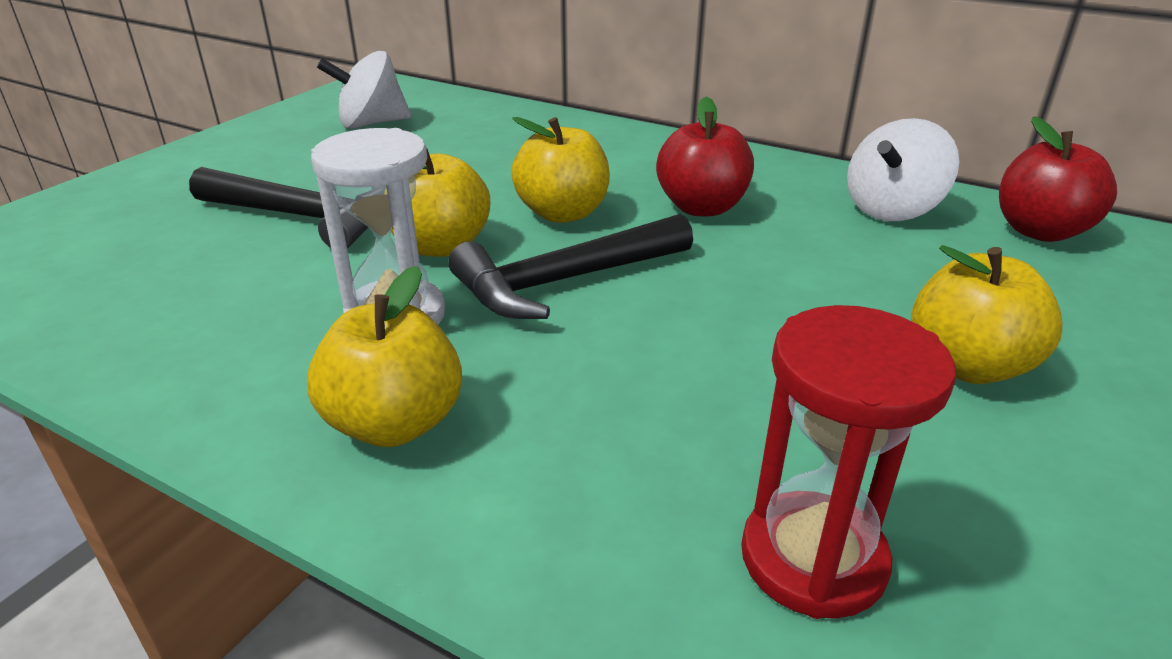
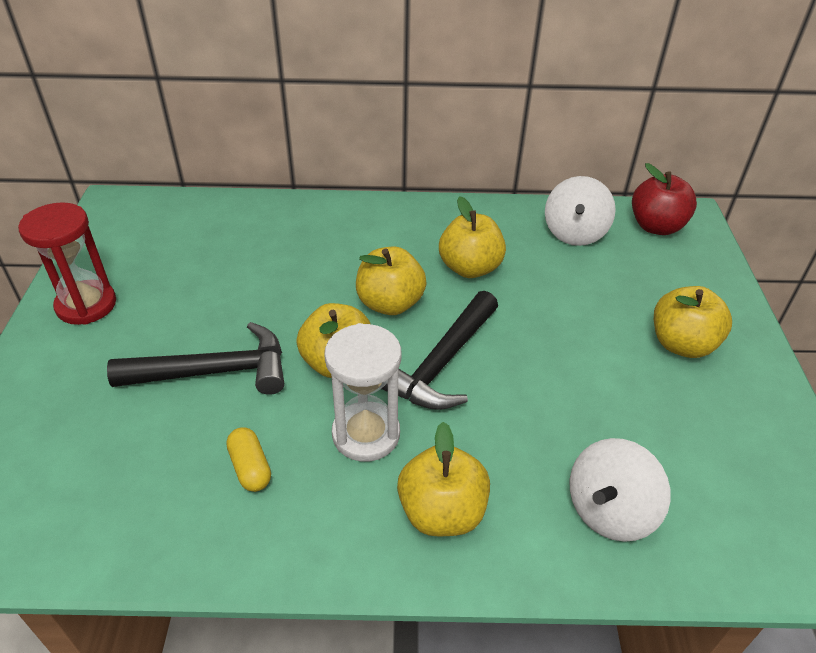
camera: 30 degrees left, 10 degrees up
white spinning top [317,51,411,129] -> white spinning top moved to [570,438,671,542]
red apple [656,97,754,216] -> yellow apple [439,196,506,278]
red hourglass [741,305,956,619] -> red hourglass moved to [18,202,116,325]
none -> yellow capsule [226,427,271,492]

